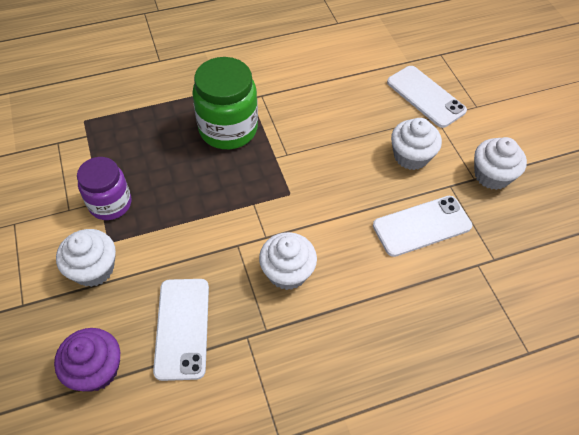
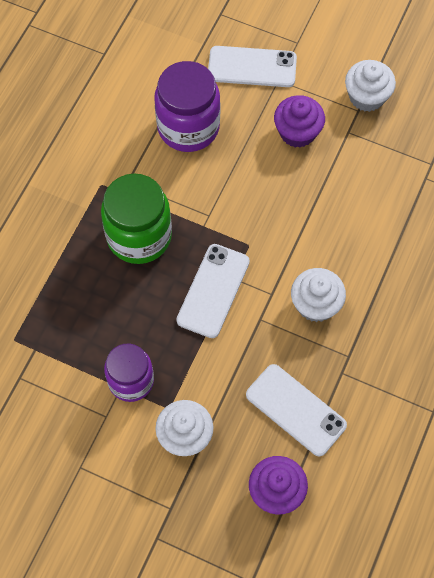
camera: 45 degrees left, 10 degrees up
white phone [373,196,472,257] -> white phone moved to [176,244,250,338]
white cupcake [391,118,442,170] -> purple cupcake [274,95,325,148]
none -> purple jar [154,61,220,152]

